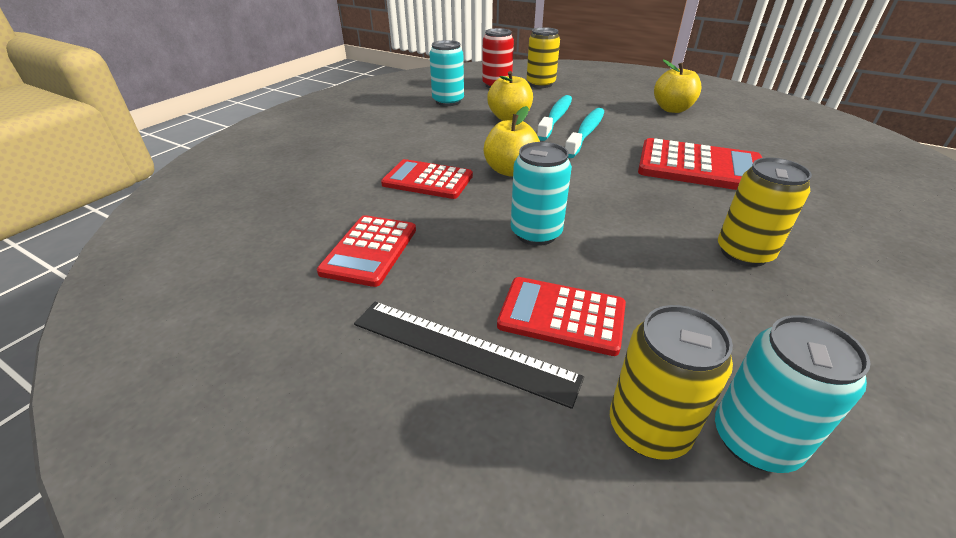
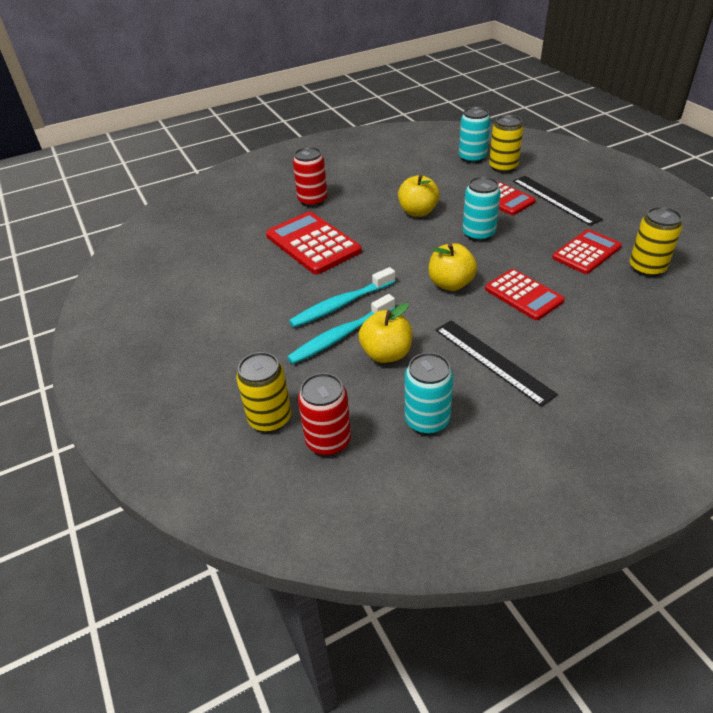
camera: 145 degrees left, 5 degrees up
yellow apple [654,60,701,113] -> yellow apple moved to [398,174,440,217]
yellow can [718,157,812,267] -> yellow can moved to [630,207,682,277]
none -> red can [293,147,327,207]
none -> black ruler [436,320,558,407]

